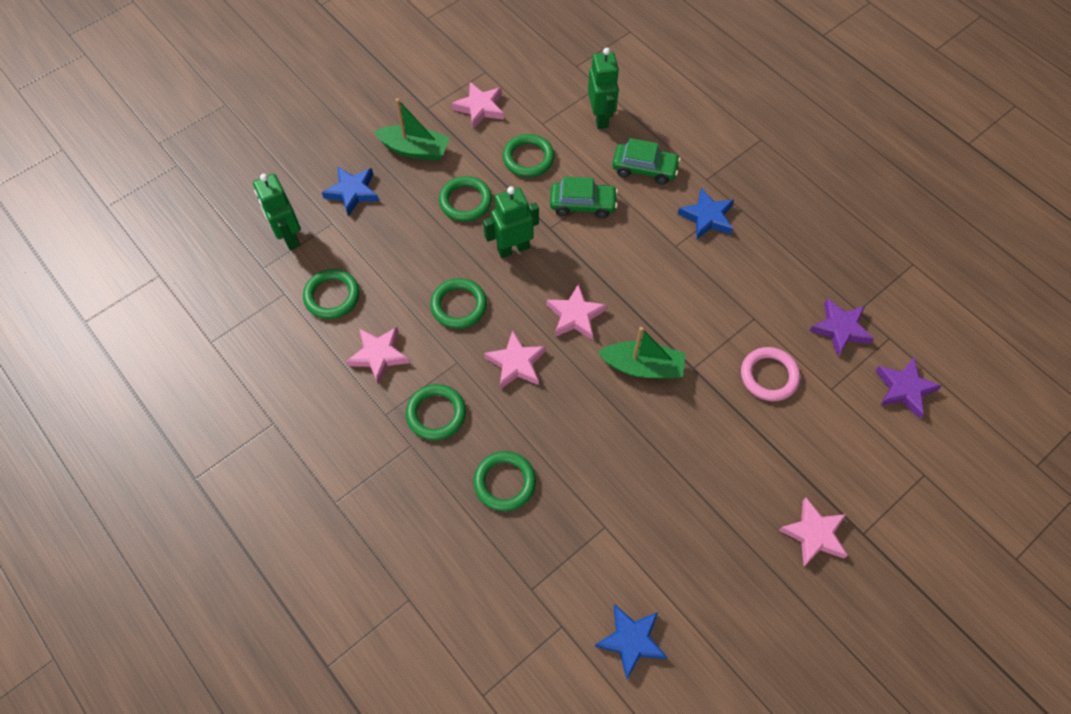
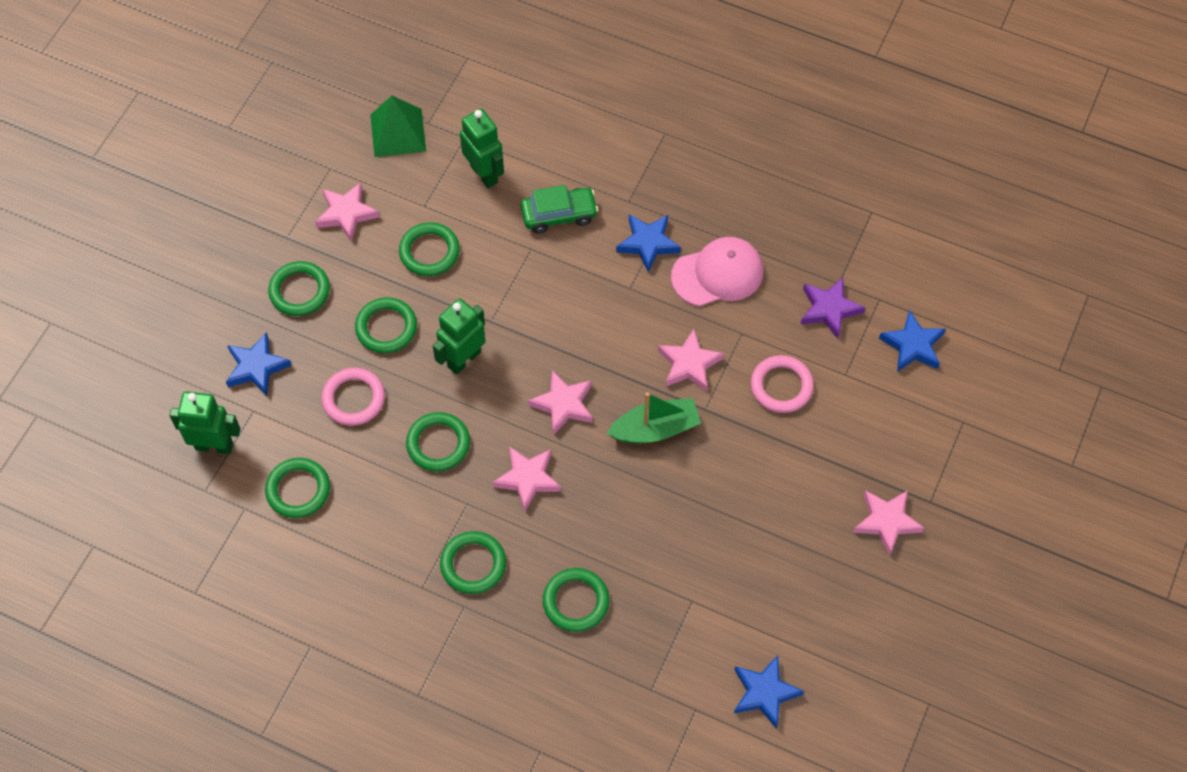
camera: 25 degrees left, 0 degrees up
green robot [253,174,301,250] -> green robot turned 150 degrees clockwise [169,391,241,454]
pink star [346,327,410,385] -> pink star moved to [658,329,724,392]
green boat [374,98,450,161] -> green ring [268,261,330,316]
green car [550,176,618,219] -> none
purple star [875,357,942,418] -> blue star [879,310,946,372]
none -> pink ring [321,368,385,426]
none -> green pyramid [371,95,426,157]
none -> pink cap [671,237,763,306]

